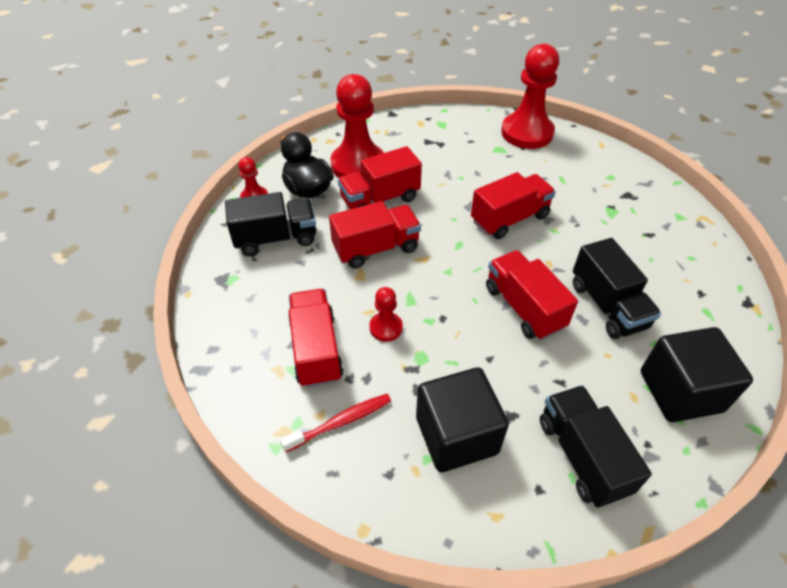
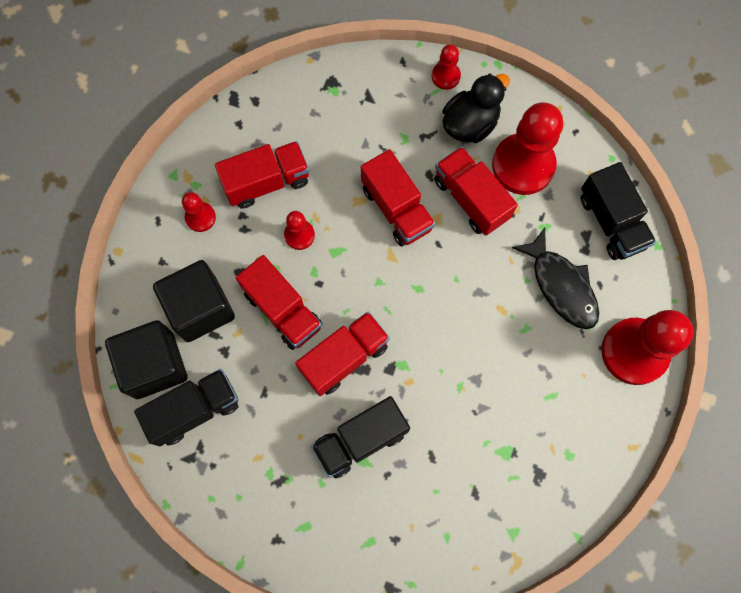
camera: 80 degrees right, 25 degrees up
black truck [225,192,316,255] -> black truck moved to [581,162,656,260]
red toothbrush [280,394,391,452] -> red pawn [182,192,216,232]
red truck [471,172,556,239] -> red truck moved to [236,255,322,350]
black cube [641,327,753,422] -> black cube moved to [105,320,187,399]
none -> black fish [512,228,599,329]

